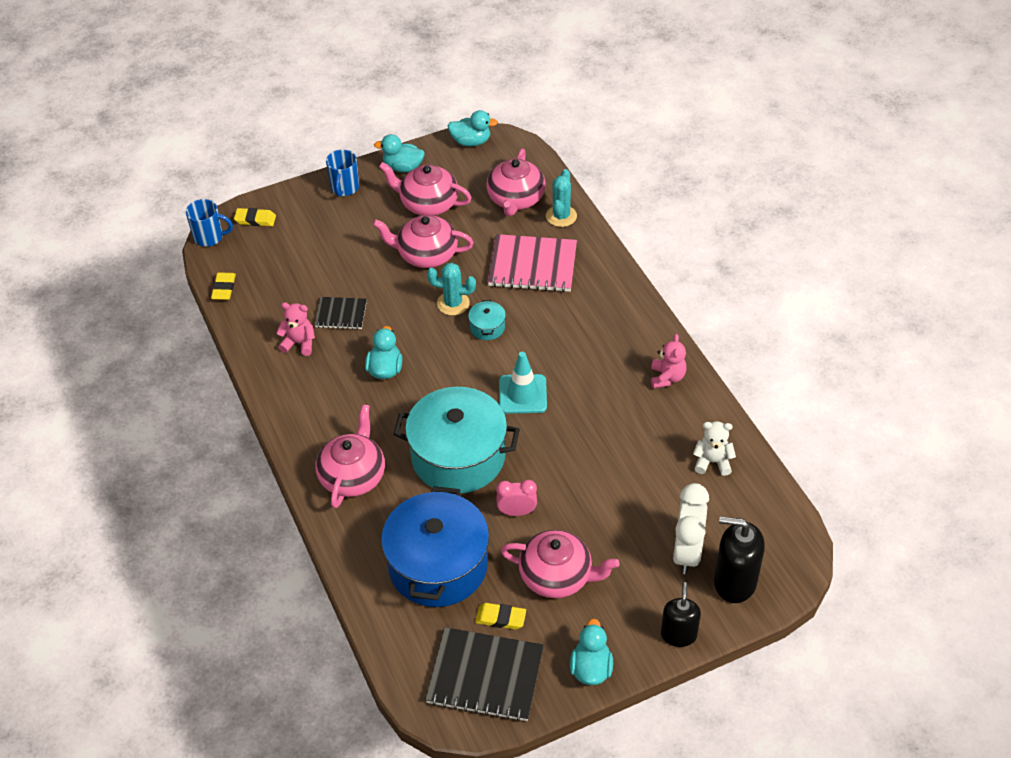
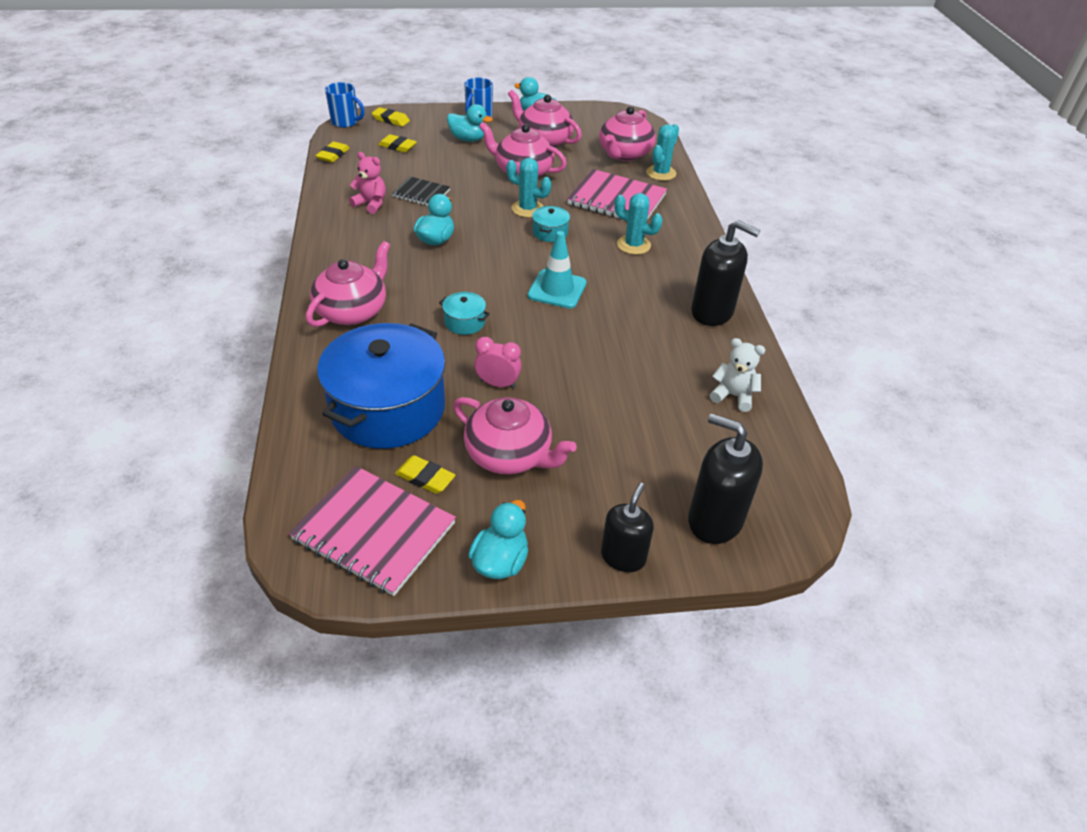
camera: 15 degrees right, 5 degrees down
turquoise pot [393,387,520,494] -> turquoise pot [439,292,490,335], size x0.40
black notebook [425,627,544,722] -> pink notebook [289,466,456,596]
turquoise duck [448,110,498,146] -> turquoise duck moved to [447,104,493,142]
pink teddy bear [651,334,687,388] -> black soap dispenser [691,220,760,326]
white clock [673,483,709,574] -> none
none -> yellow eraser [378,134,417,153]
none -> turquoise cactus [614,193,663,255]

